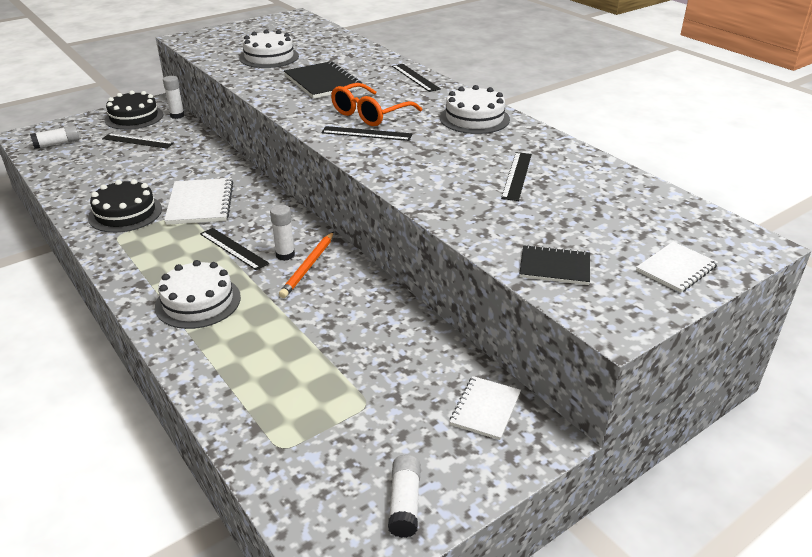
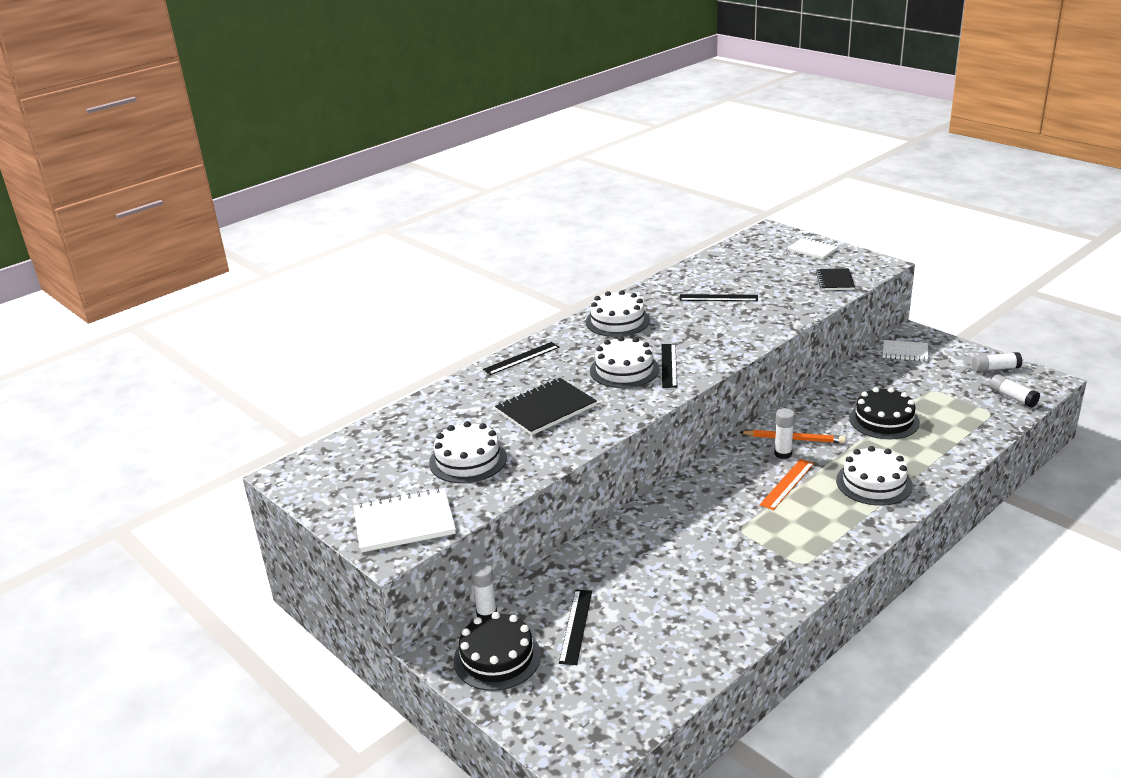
camera: 95 degrees left, 5 degrees down
white glue stick [30,125,79,149] -> white glue stick moved to [989,374,1040,408]
black cake [88,179,162,233] -> black cake moved to [849,387,920,439]
white notebook [164,178,233,225] -> white notebook moved to [353,488,456,553]
black ruler [200,228,269,270] -> orange ruler [760,459,814,510]
orange glasses [331,83,422,126] -> white cake [590,336,659,388]

